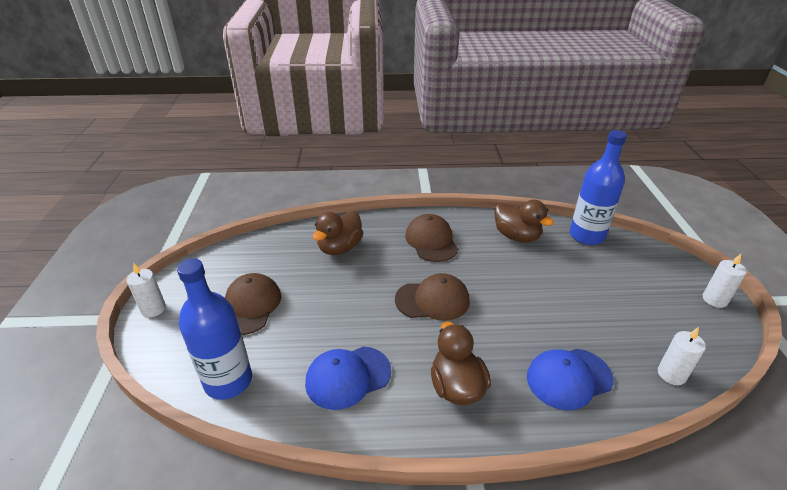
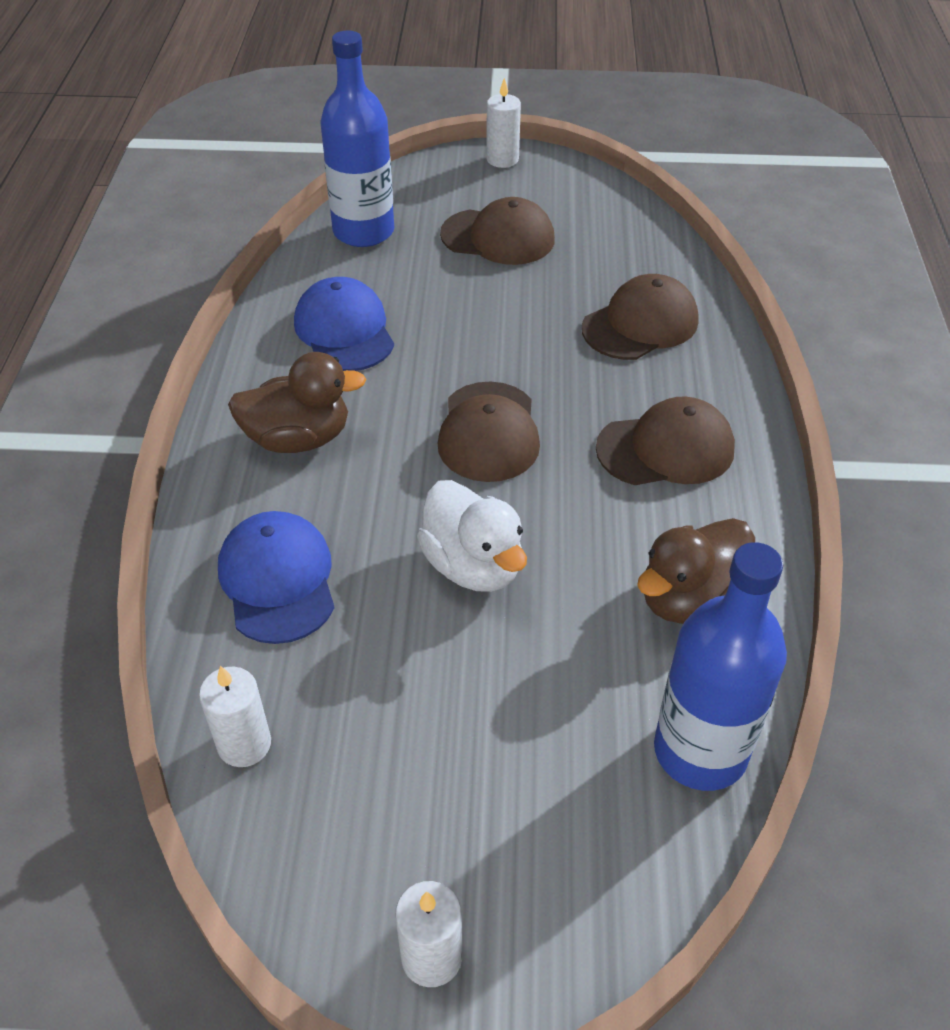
camera: 95 degrees right, 10 degrees up
brown duck [312,211,363,255] -> brown cap [582,274,699,360]
none -> white duck [417,480,527,592]

